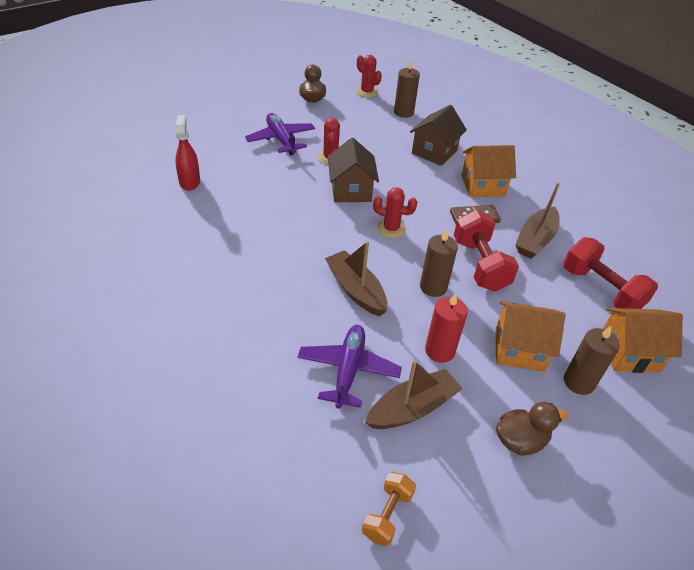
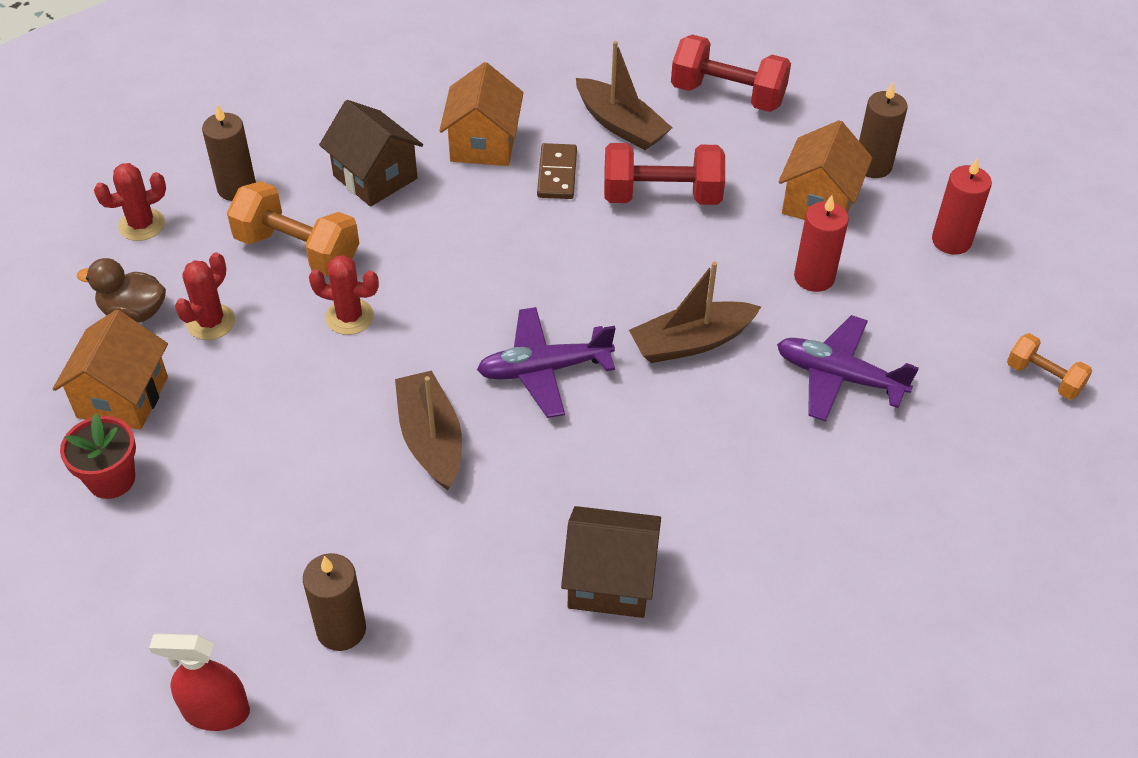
camera: 75 degrees left, 5 degrees up
red spray bottle [175,115,200,191] -> red spray bottle moved to [149,634,250,731]
purple plane [245,113,315,156] -> purple plane moved to [477,307,616,418]
brown house [328,138,379,202] -> brown house moved to [561,506,661,618]
brown boat [365,360,462,429] -> brown boat moved to [395,370,462,490]
red cactus [373,187,417,238] -> red cactus moved to [175,252,235,340]
brown candle [420,229,458,297] -> brown candle moved to [303,553,366,651]
brown duck [496,402,568,455] -> red candle [932,158,992,255]
red dumbbell [563,237,658,309] -> red dumbbell turned 45 degrees clockwise [671,35,791,112]
orange house [603,308,683,373] -> orange house moved to [53,310,168,430]
none -> red flower pot [60,414,136,499]
none -> orange dumbbell [227,181,359,277]

